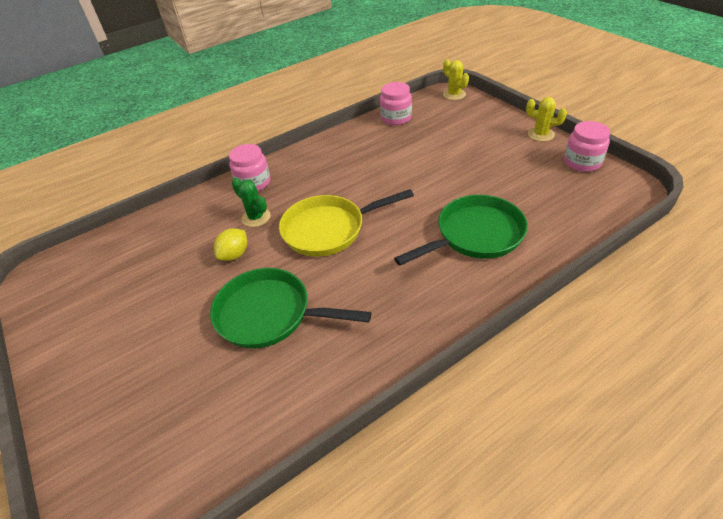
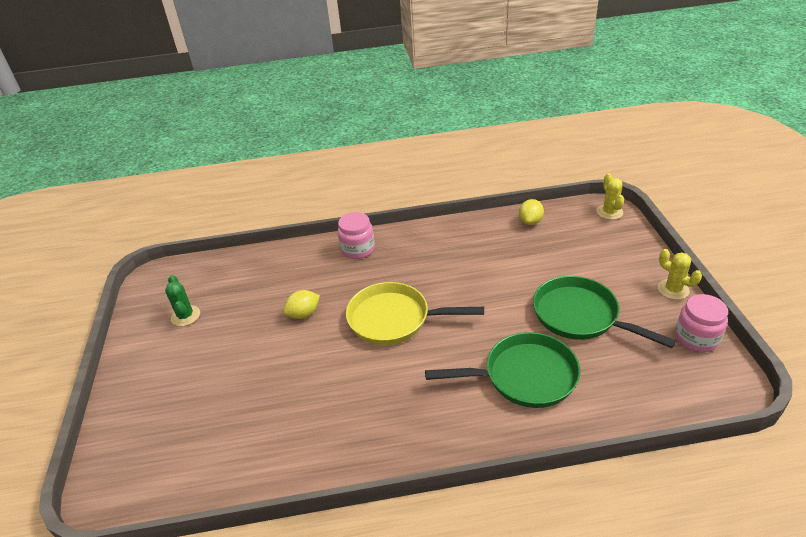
camera: 25 degrees right, 5 degrees down
green pan [210,268,371,349] -> green pan moved to [533,276,676,348]
green cactus [232,178,271,227] -> green cactus moved to [165,275,200,326]
pink jar [380,82,412,125] -> yellow lemon [519,199,544,225]

